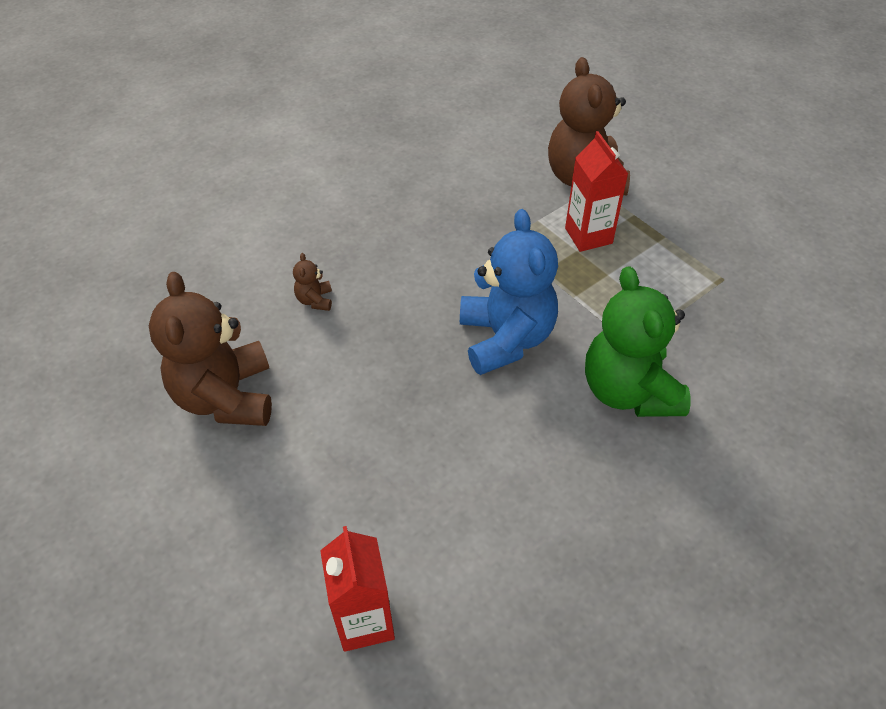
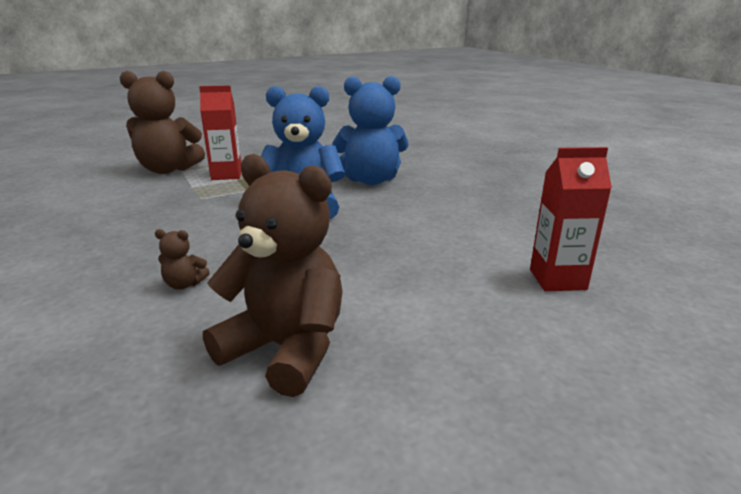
camera: 80 degrees left, 25 degrees down
brown teddy bear [149,272,272,426] -> brown teddy bear turned 150 degrees counterclockwise [203,154,343,397]
green teddy bear [585,266,690,417] -> blue teddy bear [332,76,409,185]

